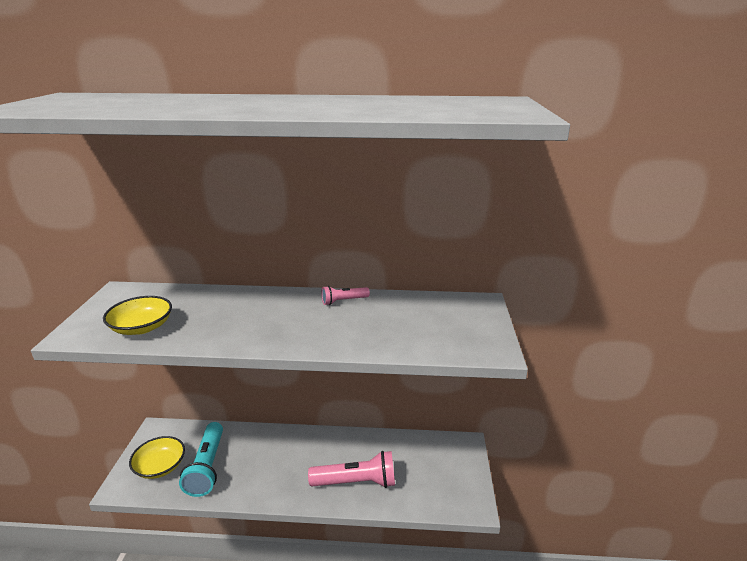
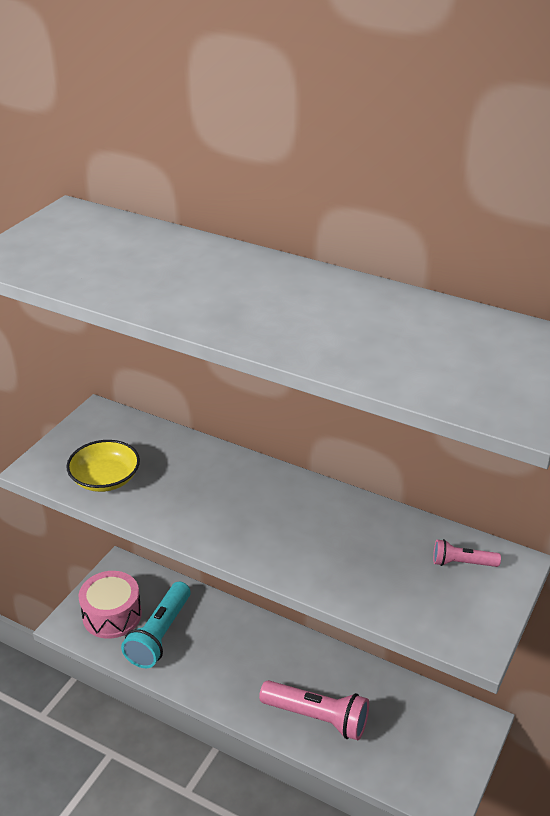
camera: 25 degrees right, 10 degrees up
yellow bowl [129,436,185,479] -> pink drum [78,571,142,639]
pink flashlight [321,286,370,305] -> pink flashlight moved to [433,539,501,567]

